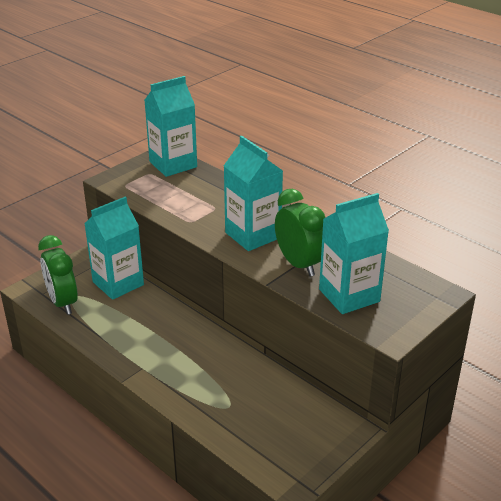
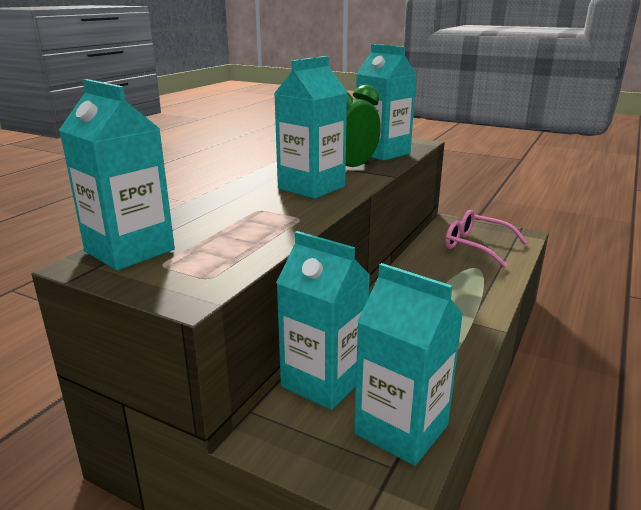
camera: 105 degrees left, 10 degrees down
green clock [38,235,78,315] -> turquoise carton [354,263,463,466]
none -> pink glasses [445,210,528,268]

